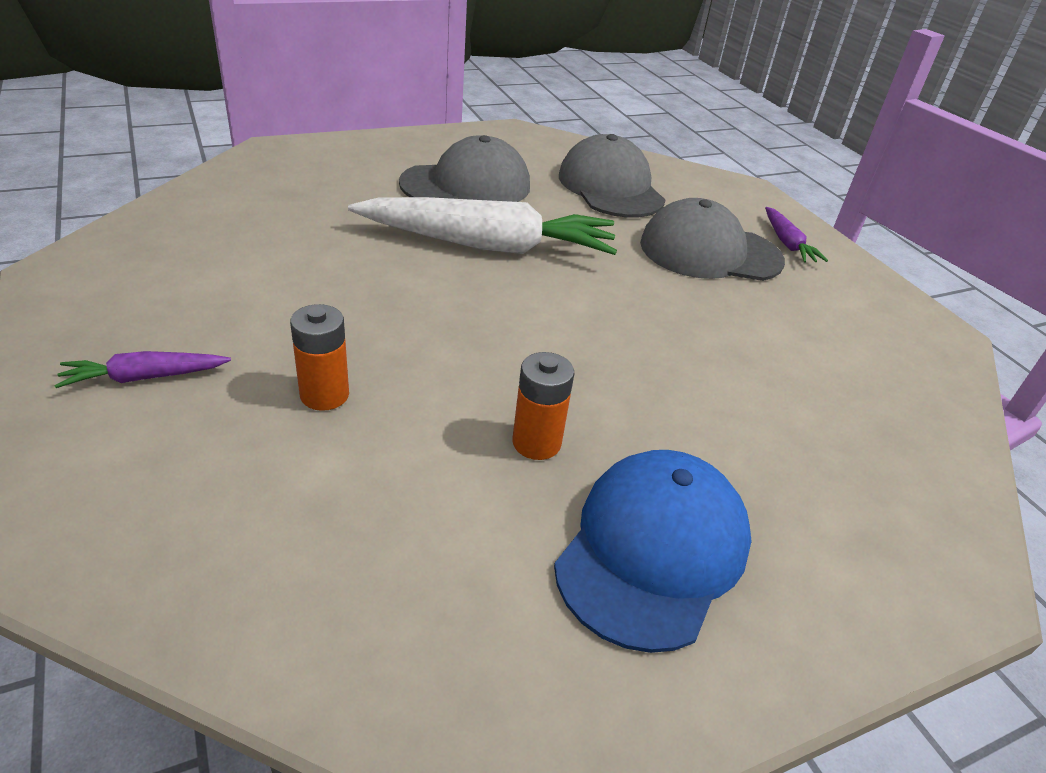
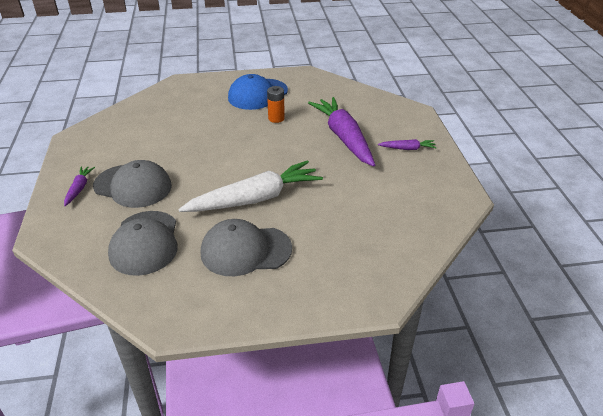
camera: 160 degrees left, 0 degrees up
orange battery [290,304,349,411] -> purple carrot [308,97,375,167]
white carrot [348,197,617,255] -> white carrot turned 135 degrees clockwise [178,160,323,212]

